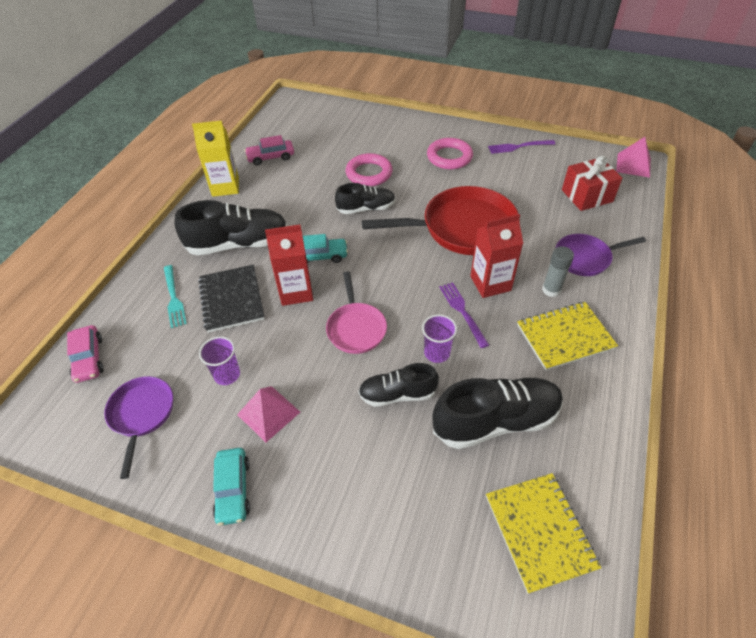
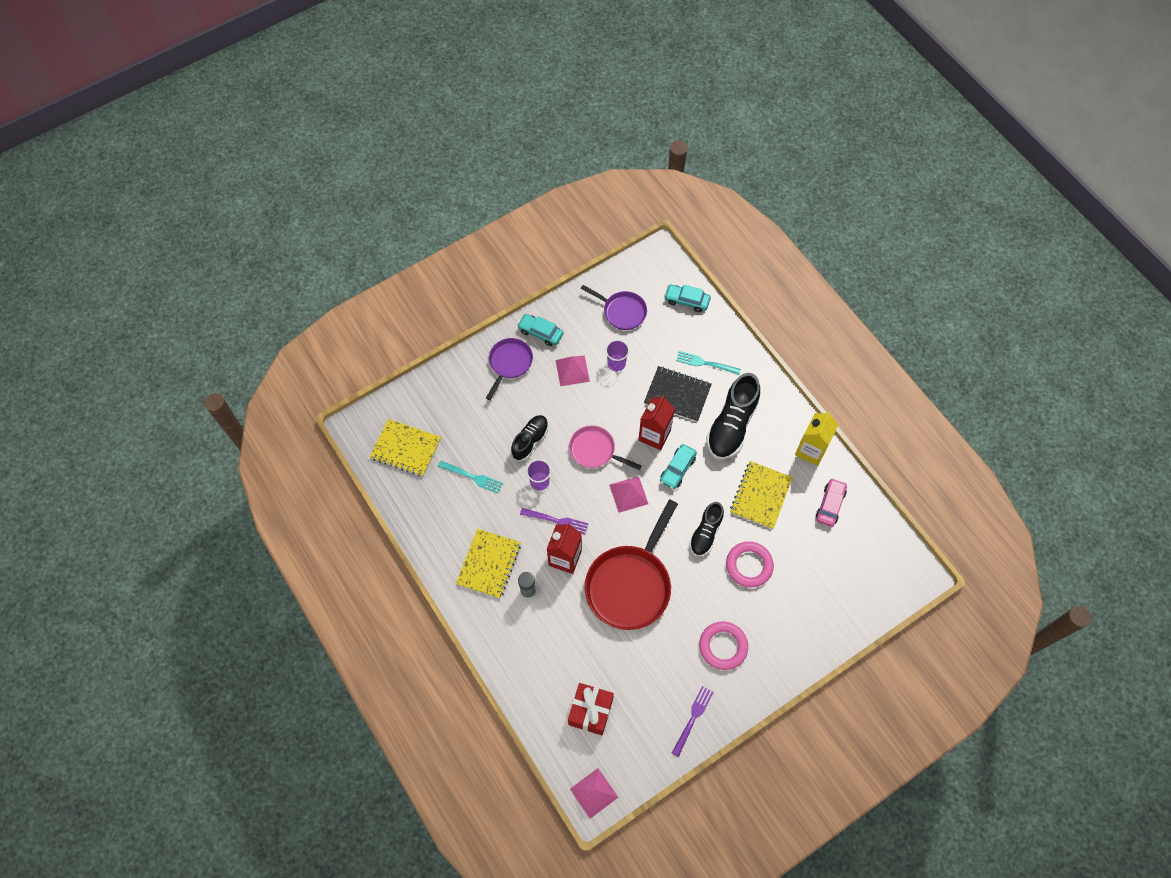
camera: 125 degrees right, 15 degrees up
pink car [67,325,104,383] -> turquoise car [664,284,711,312]
black shoe [432,378,563,449] -> turquoise fork [438,461,503,494]
purple pan [555,234,646,276] -> purple pan moved to [486,338,533,400]
none -> pink pyramid [609,476,648,513]
none -> yellow notebook [730,461,793,529]

